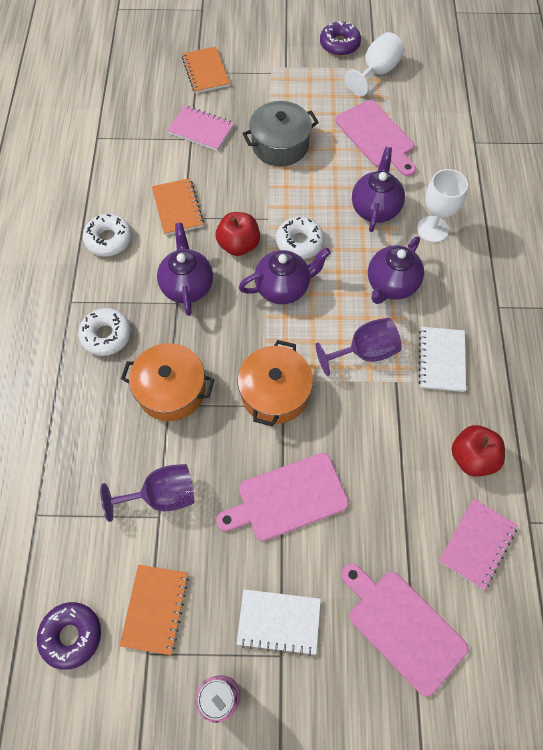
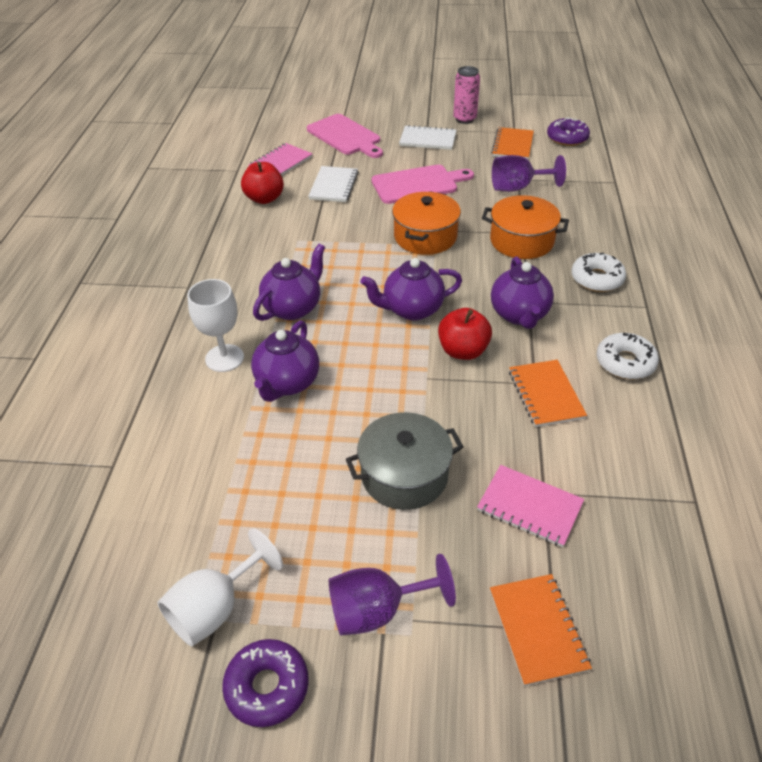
camera: 175 degrees left, 20 degrees down
white donut [276,217,324,259] -> none
purple goblet [316,317,402,376] -> purple goblet moved to [329,554,456,636]
pink cutting board [335,100,416,176] -> none
white notebook [418,327,466,392] -> white notebook moved to [308,166,358,202]

